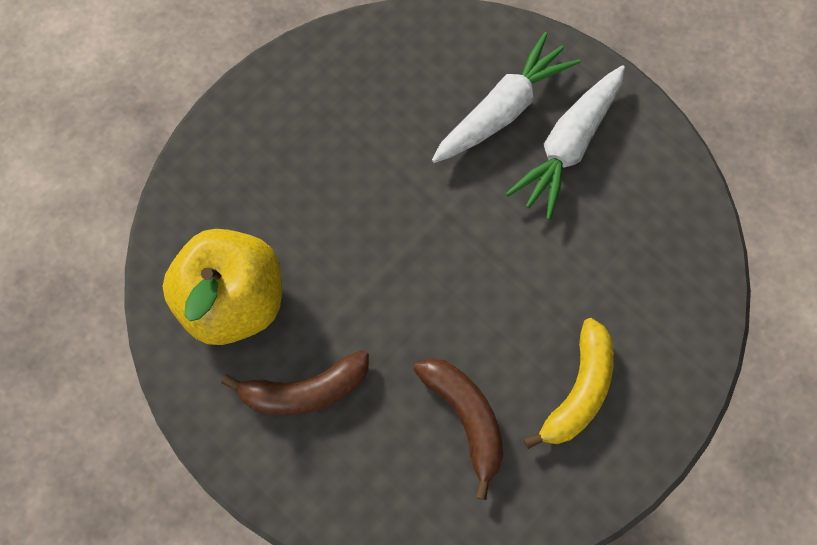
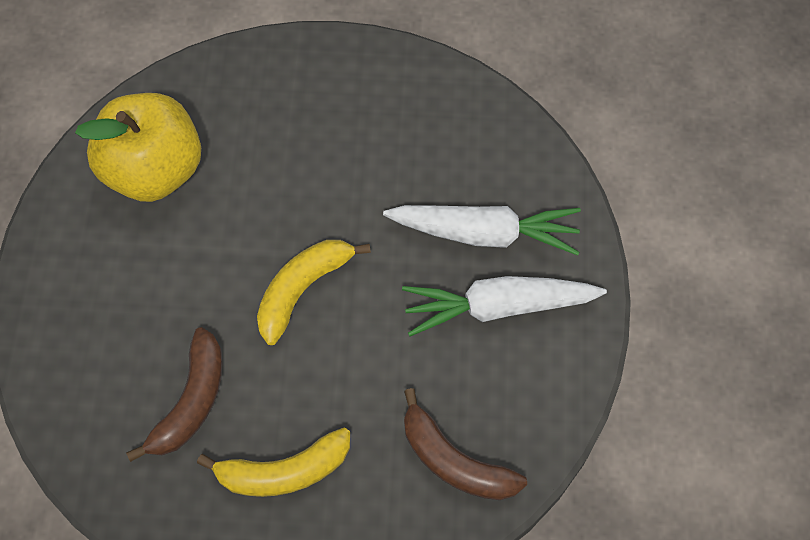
camera: 50 degrees right, 5 degrees down
brown banana [221,350,369,416] -> brown banana moved to [404,388,527,500]
none -> yellow banana [257,240,371,345]

